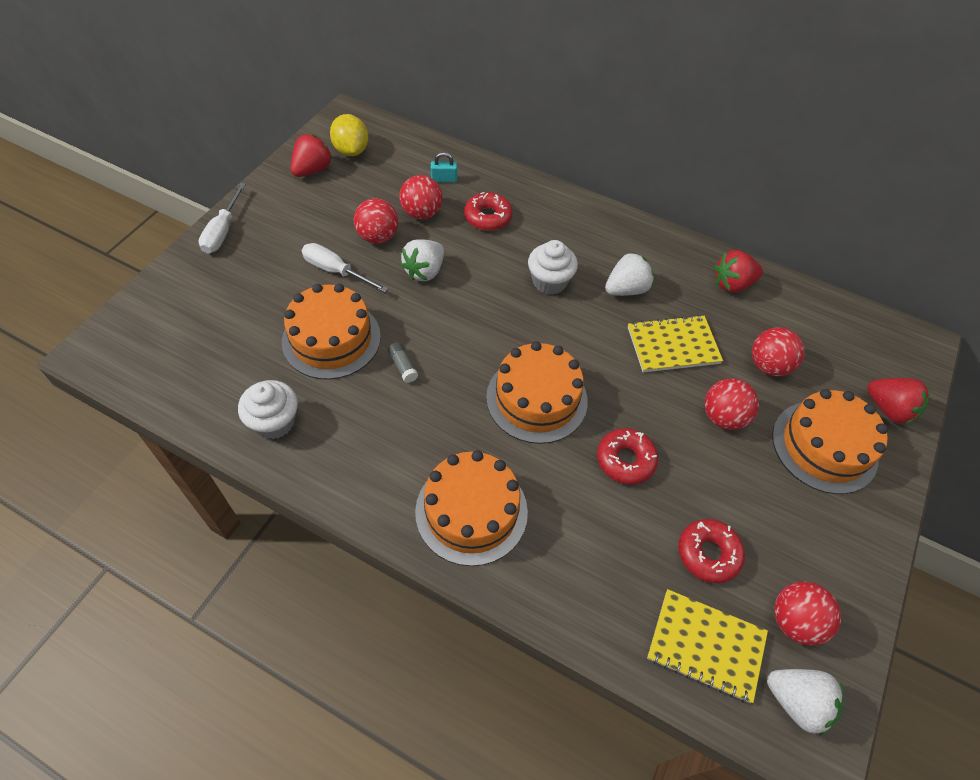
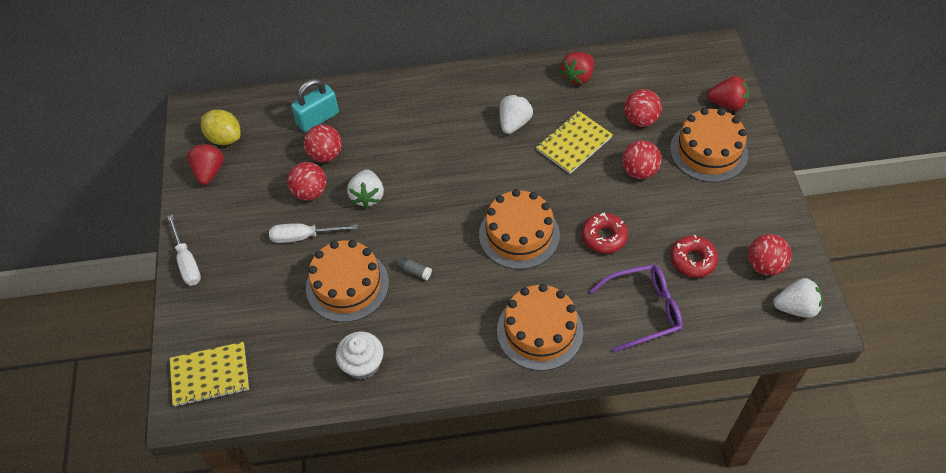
camera: 30 degrees left, 0 degrees up
turquoise padlock [431,152,457,182] -> turquoise padlock [291,79,339,132], size x1.85
red donut [464,192,513,231] -> none
white cupcake [528,240,578,295] -> none
yellow notebook [647,589,768,703] -> yellow notebook moved to [170,342,249,407]
none -> purple glasses [589,264,683,352]

